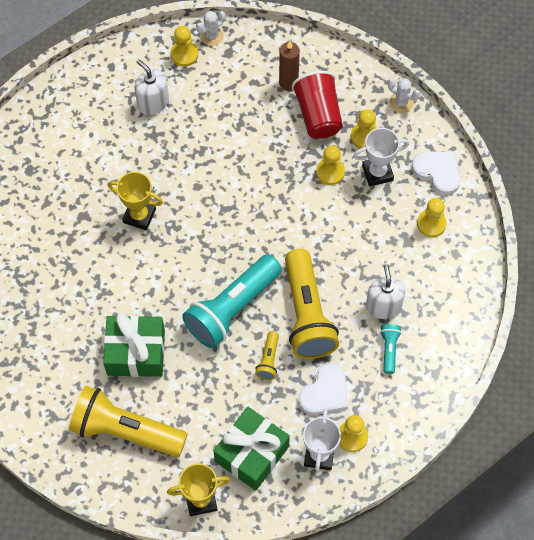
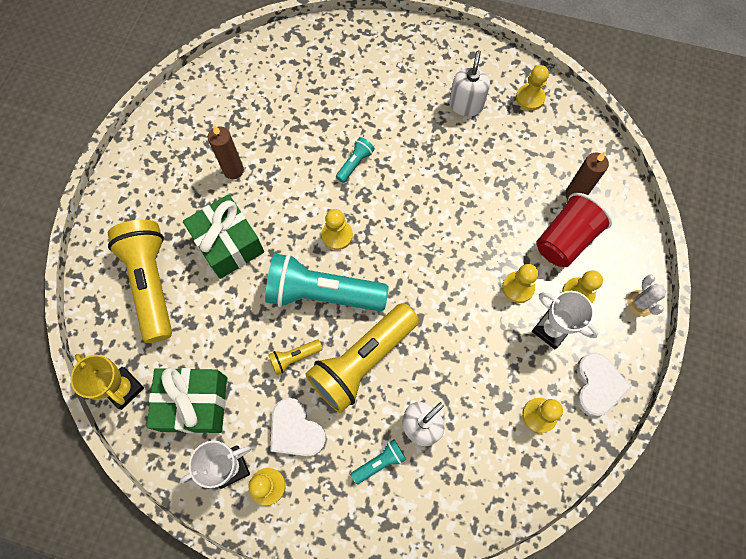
camera: 55 degrees right, 5 degrees up
yellow trophy [108,172,163,230] -> turquoise flashlight [336,137,375,183]
white cactus [196,11,226,46] -> none
white heart [299,363,348,415] -> white heart turned 45 degrees clockwise [270,398,326,457]
none -> brown candle [208,125,244,179]
none -> yellow pawn [321,209,353,250]

